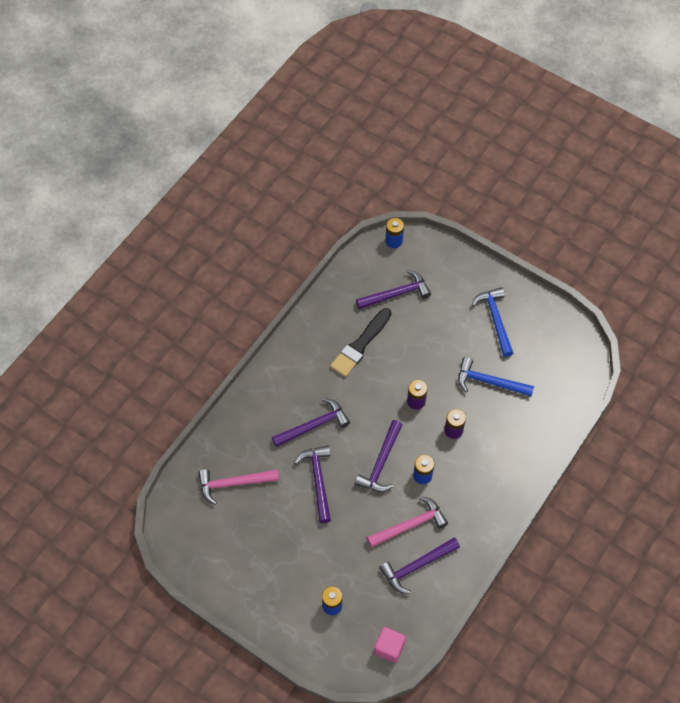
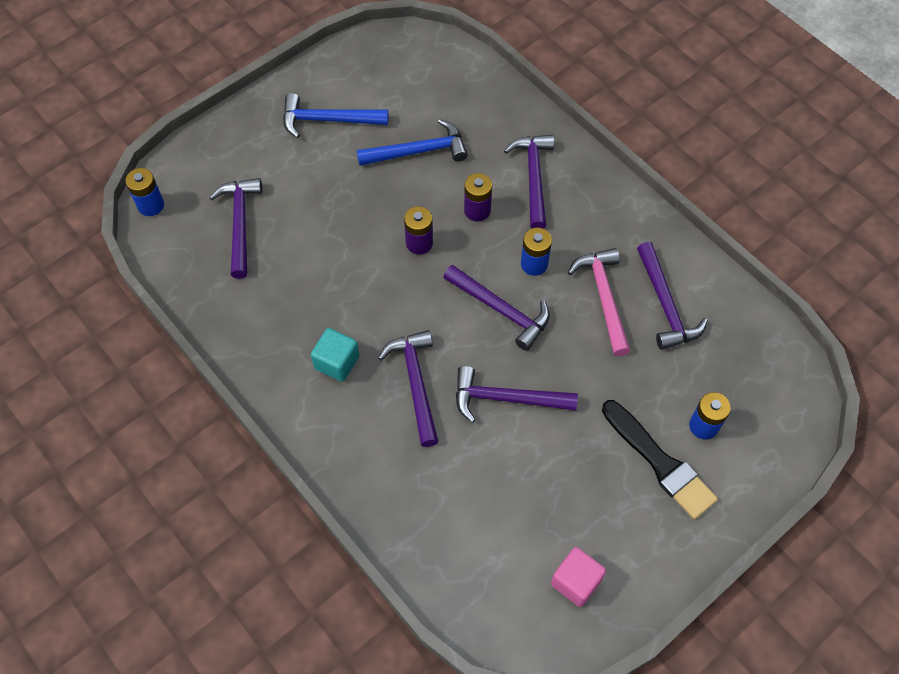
camera: 75 degrees left, 0 degrees up
pink hammer [198,469,279,505] -> none
black brush [330,308,391,377] -> black brush moved to [602,400,718,519]
pink cube [374,627,406,663] -> pink cube moved to [551,547,606,607]
blue hammer [458,357,534,397] -> blue hammer turned 135 degrees counterclockwise [357,119,468,166]
none -> turquoise cube [311,328,359,382]
none -> purple hammer [504,135,554,229]

